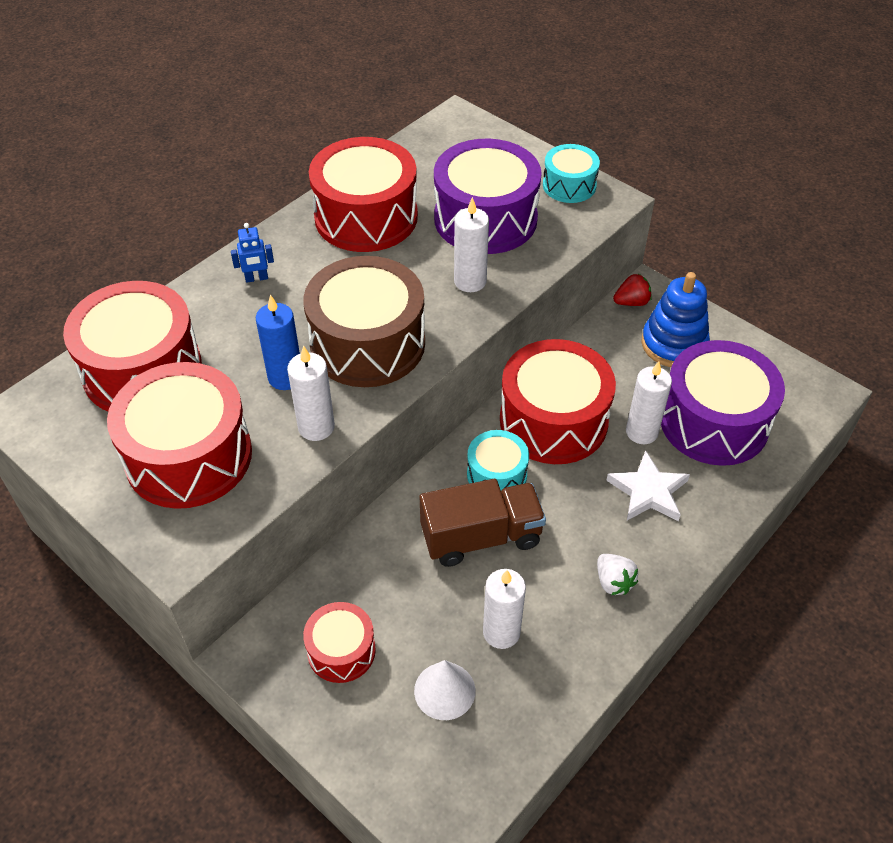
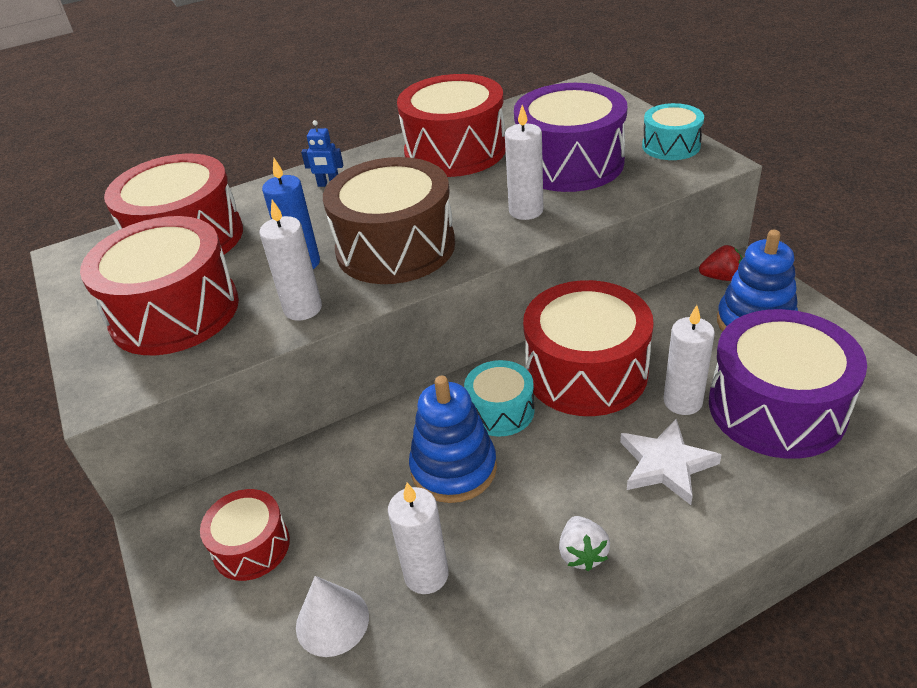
camera: 25 degrees right, 10 degrees down
brown truck [420,479,546,567] -> blue stacking toy [409,376,497,503]

